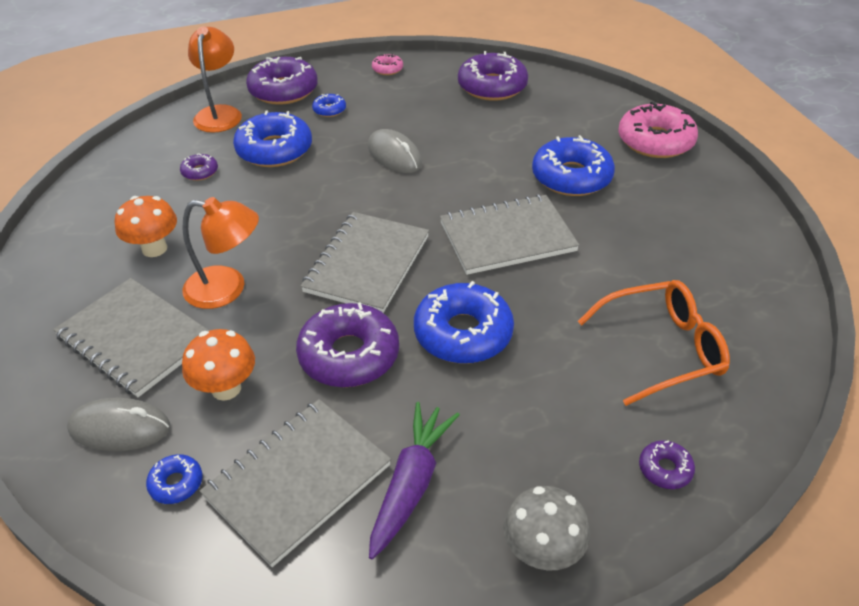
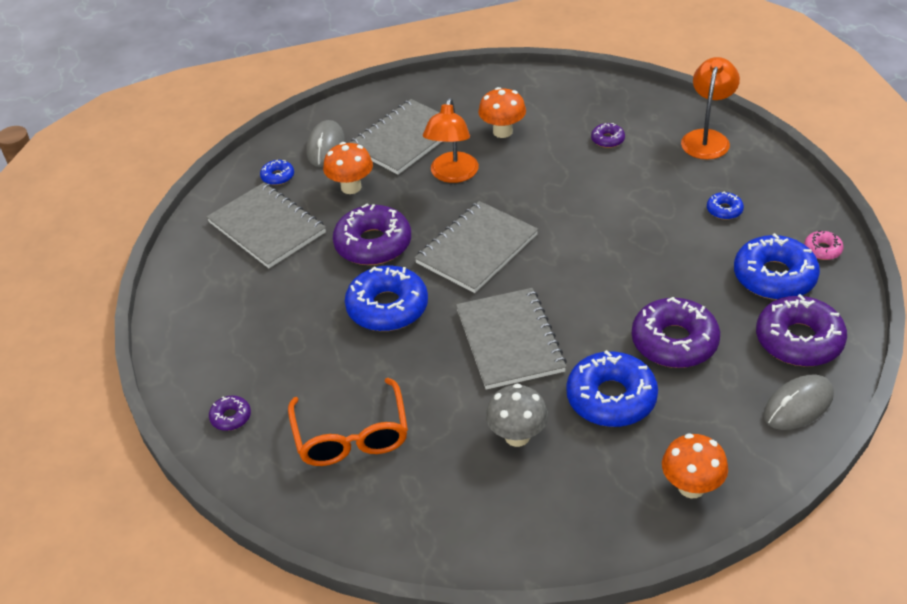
camera: 95 degrees right, 0 degrees up
orange lamp [188,27,242,133] -> orange lamp turned 75 degrees counterclockwise [681,57,740,160]
blue donut [233,110,312,167] -> blue donut moved to [734,233,820,300]
purple donut [246,57,318,105] -> purple donut moved to [632,297,720,368]
grey notebook [301,212,429,313] -> grey notebook turned 75 degrees counterclockwise [415,201,538,293]
grey mouse [368,129,422,173] -> grey mouse moved to [763,375,834,430]
purple carrot [369,402,460,560] -> none
grey mushroom [503,486,590,571] -> grey mushroom moved to [486,383,548,447]
pink donut [618,102,698,158] -> orange mushroom [662,433,728,499]

